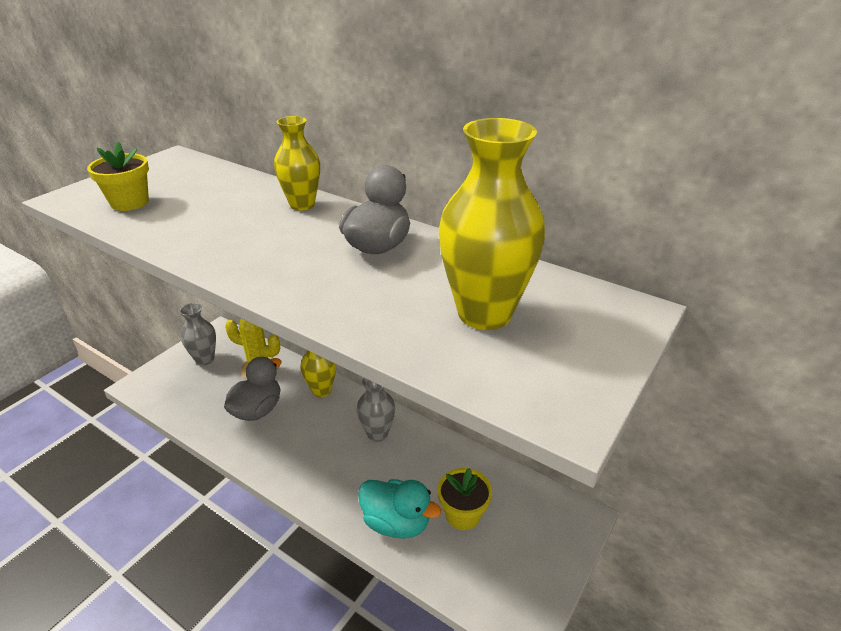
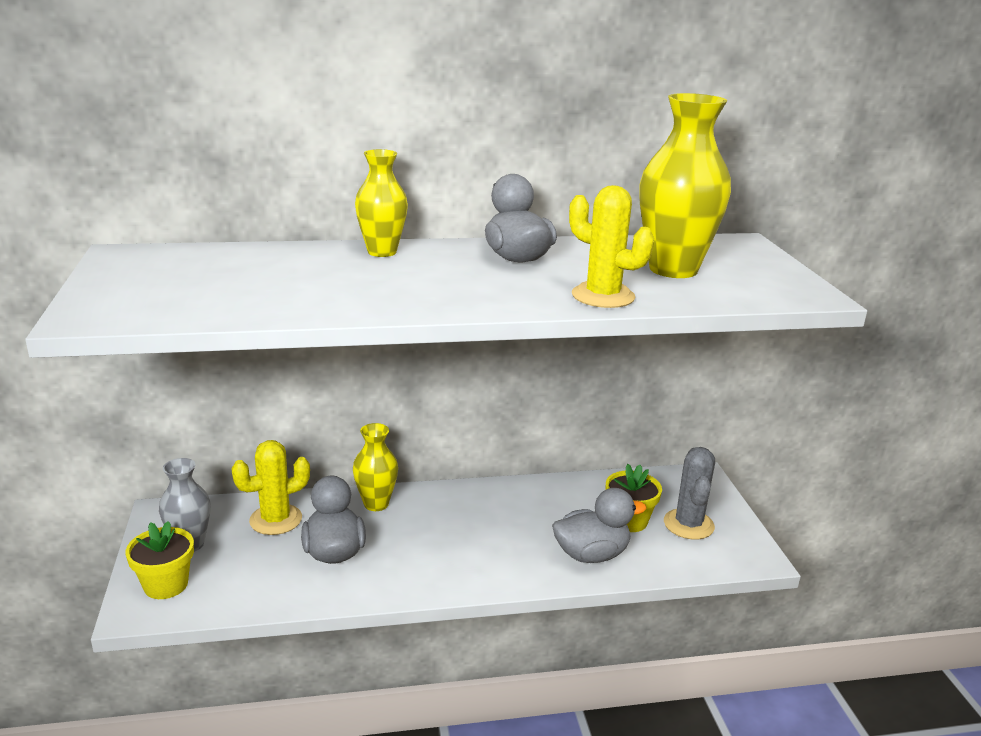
camera: 45 degrees left, 10 degrees down
yellow flower pot [87,142,149,211] -> yellow flower pot moved to [125,521,194,599]
grey vase [357,377,395,442] -> none
turquoise duck [358,479,441,539] -> grey duck [552,488,647,563]
none -> yellow cactus [569,185,654,308]
none -> grey cactus [664,447,715,540]

